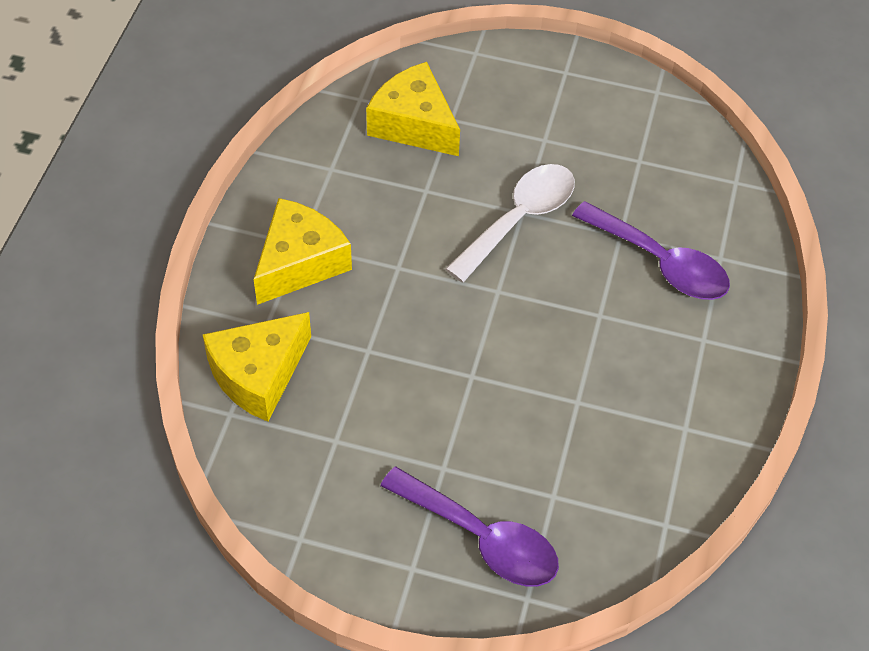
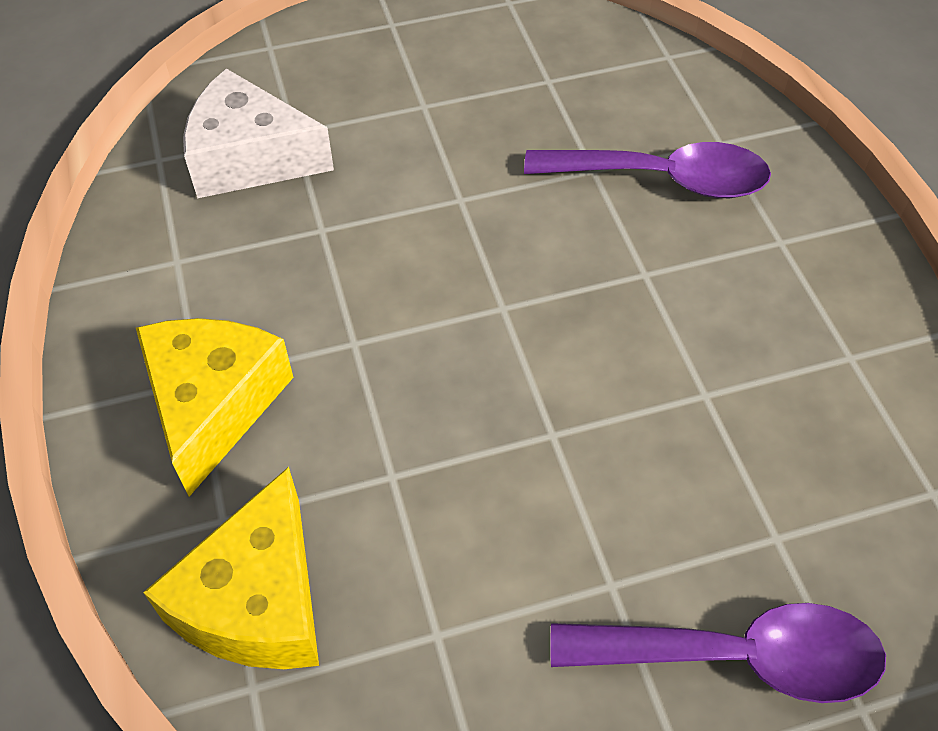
camera: 30 degrees left, 0 degrees up
yellow cheese [366,62,460,156] -> white cheese [183,69,334,198]
white spoon [445,164,575,283] -> none

